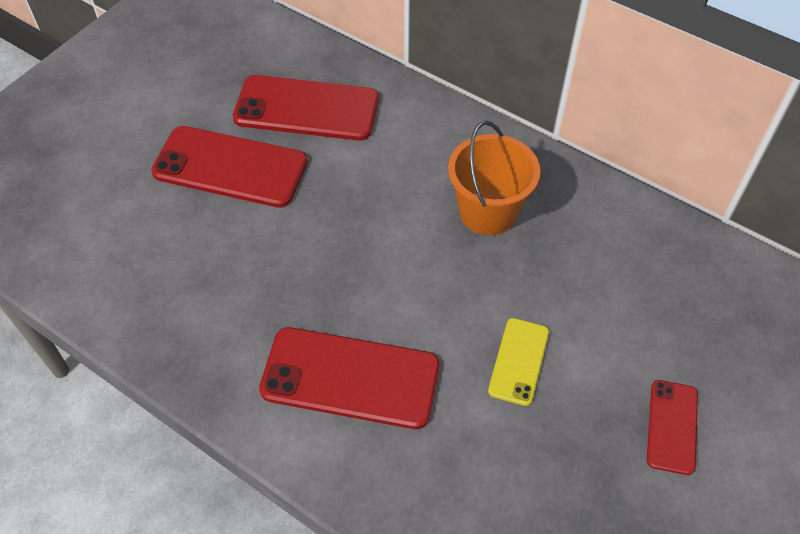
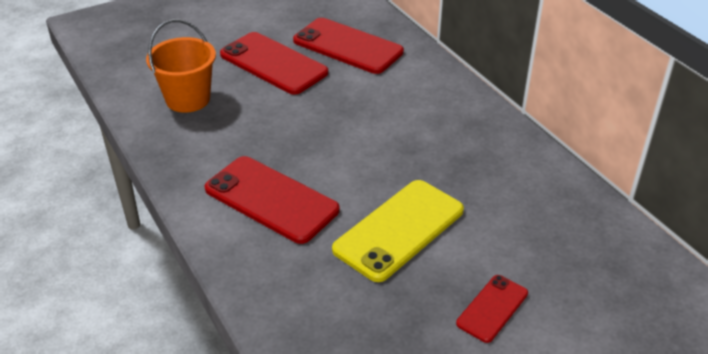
camera: 25 degrees right, 15 degrees down
orange bucket [448,121,540,235] -> orange bucket moved to [146,19,216,113]
yellow phone [488,318,549,406] -> yellow phone [332,180,464,282], size x1.84

